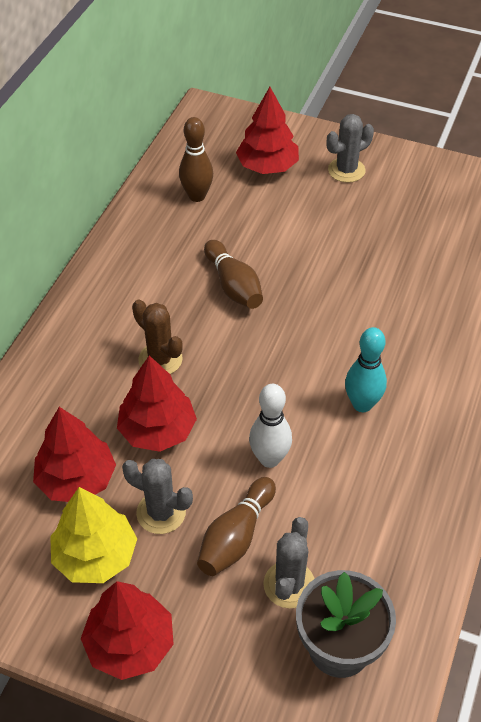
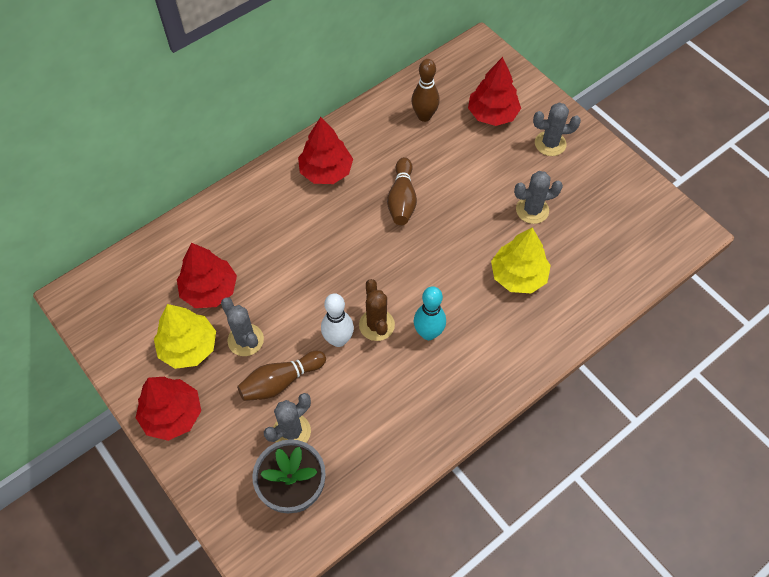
camera: 30 degrees right, 10 degrees up
red tree [117,355,197,452] -> red tree moved to [298,117,353,184]
brown cactus [132,299,183,374] -> brown cactus moved to [359,279,395,341]
none -> yellow tree [491,227,551,293]
none -> grey cactus [514,171,563,224]

